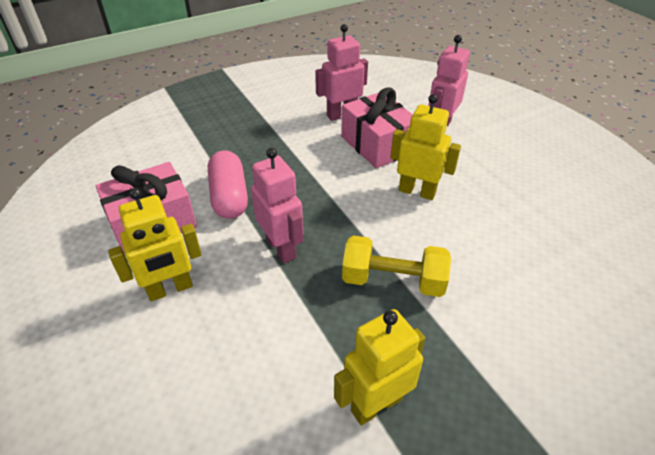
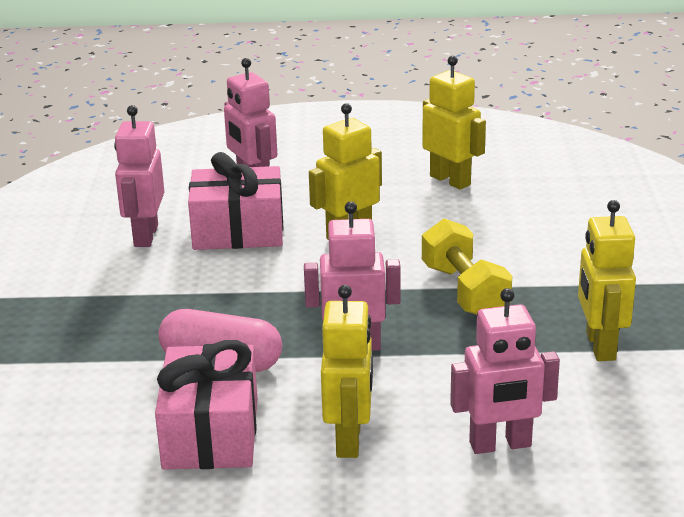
camera: 60 degrees left, 15 degrees down
yellow dumbbell [342,235,451,297] -> yellow dumbbell turned 60 degrees counterclockwise [422,218,512,315]
none -> yellow robot [422,56,486,190]
none -> pink robot [450,288,560,454]

